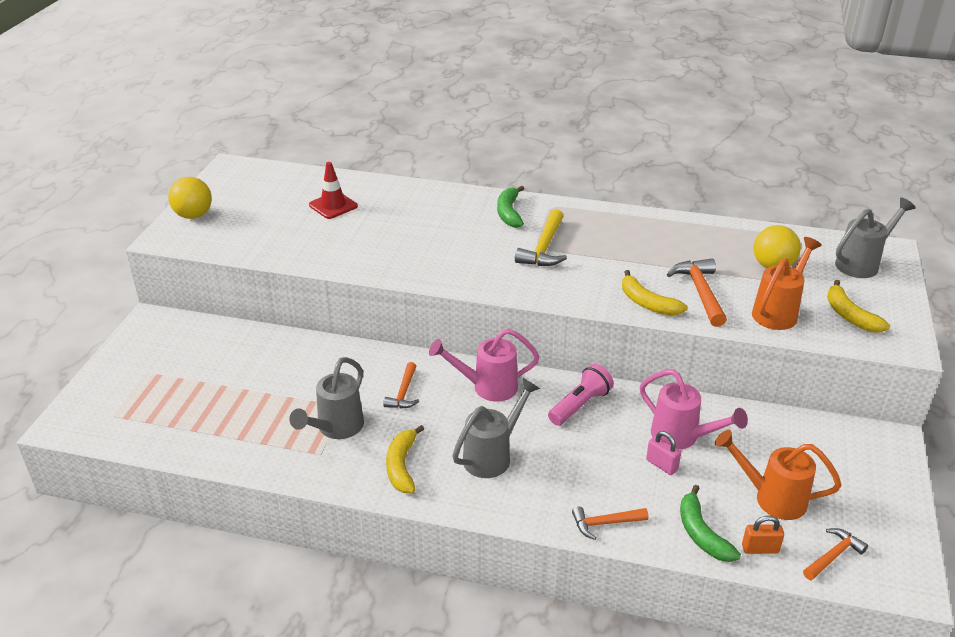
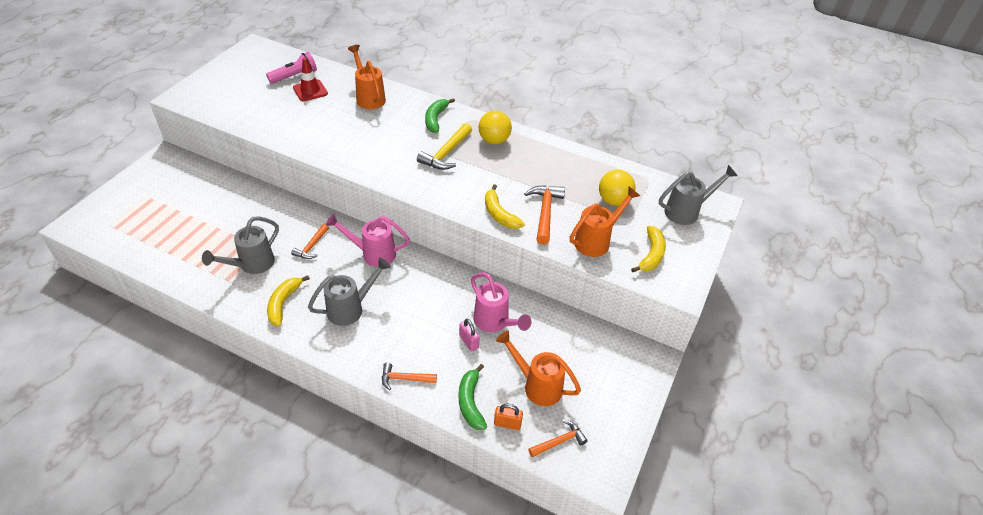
camera: 10 degrees right, 10 degrees up
yellow ball [168,177,212,219] -> yellow ball moved to [479,111,512,144]
pink flashlight [548,364,614,426] -> pink flashlight moved to [266,52,317,84]
yellow banana [827,280,890,332] -> yellow banana turned 150 degrees counterclockwise [631,226,666,272]
none -> orange watering can [348,45,386,109]

